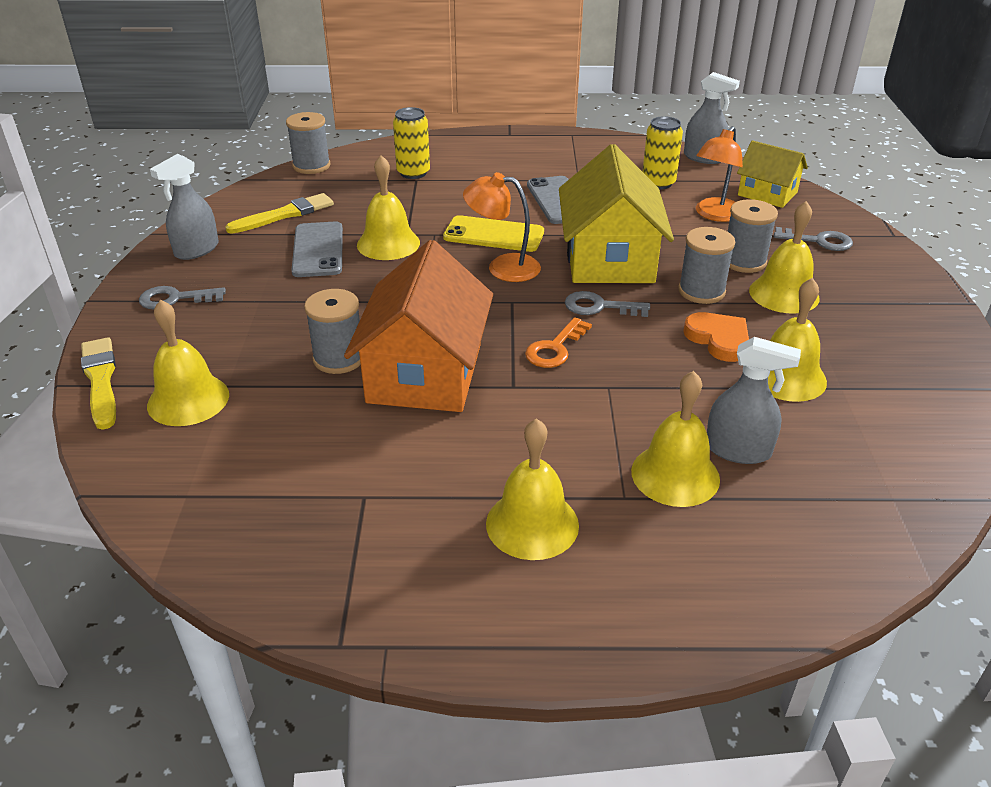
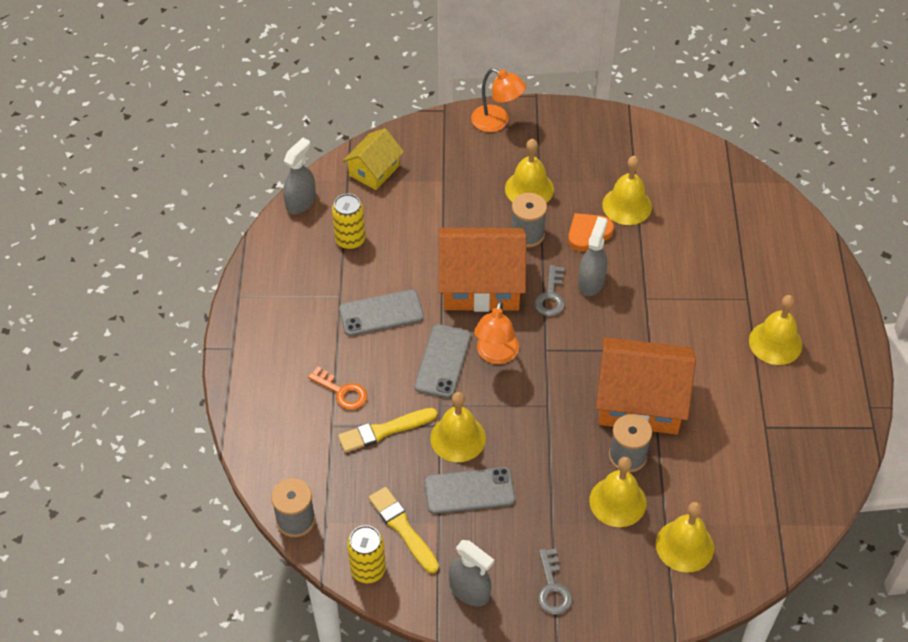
camera: 90 degrees left, 15 degrees up
yellow brush [81,337,116,430] -> yellow brush moved to [338,408,437,453]
yellow can [393,107,430,179] -> yellow can moved to [347,525,386,583]
yellow phone [443,215,544,252] -> grey phone [414,324,471,398]
orange key [525,317,592,368] -> orange key moved to [308,367,367,410]
yellow house [559,144,674,283] -> orange house [439,228,526,312]
yellow bell [631,371,720,507] -> yellow bell moved to [589,457,646,527]
orange lamp [696,126,743,222] -> orange lamp moved to [471,68,526,132]
grey spray bottle [707,337,801,464] -> grey spray bottle moved to [578,217,607,296]
grey spool [727,199,778,273] -> none
grey key [774,227,853,251] -> none

